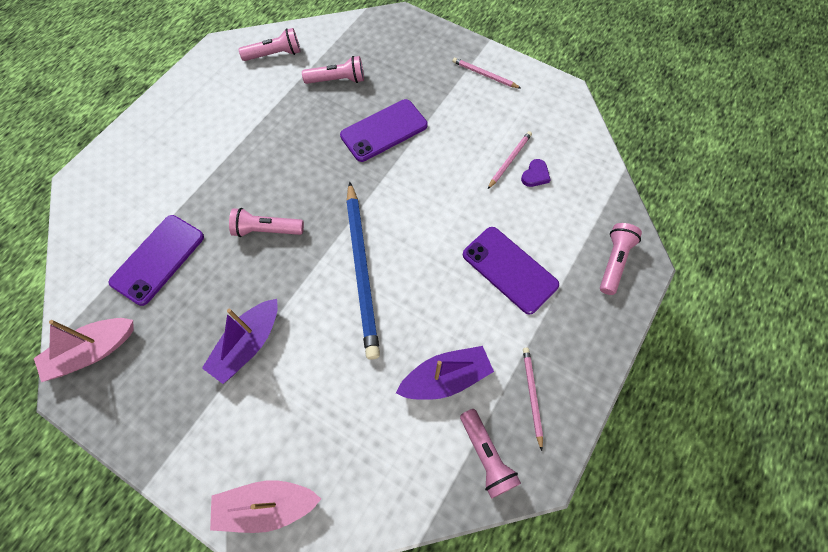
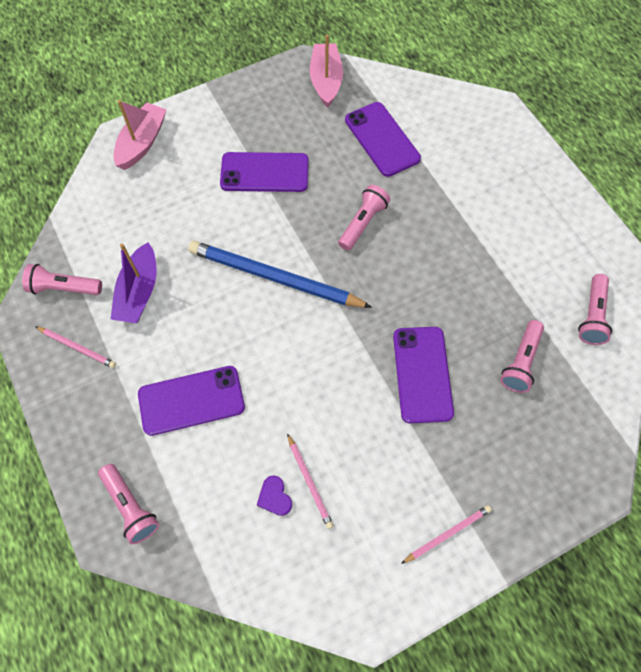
camera: 120 degrees right, 0 degrees up
purple boat [202,299,278,384] -> purple phone [220,152,309,192]

